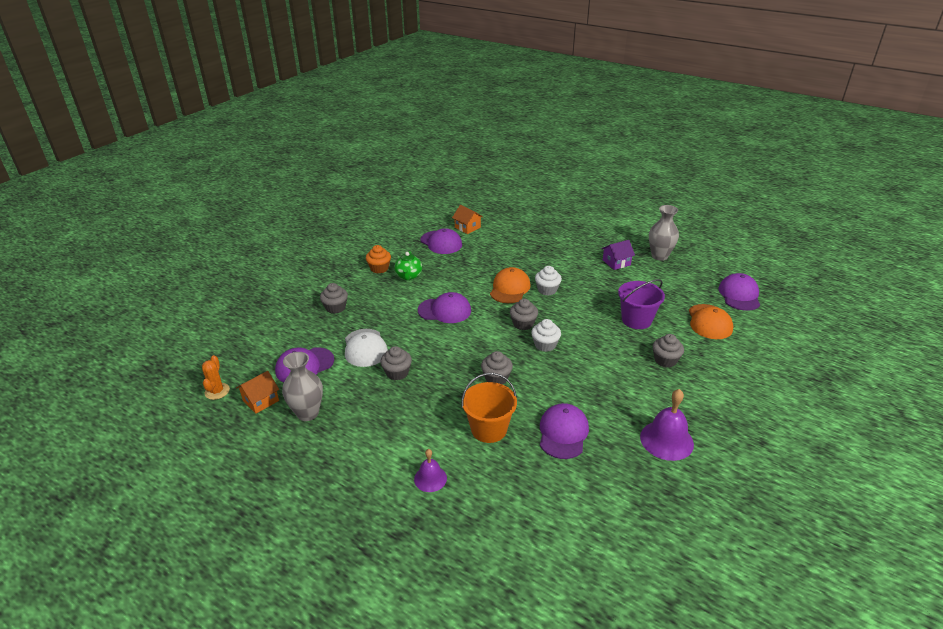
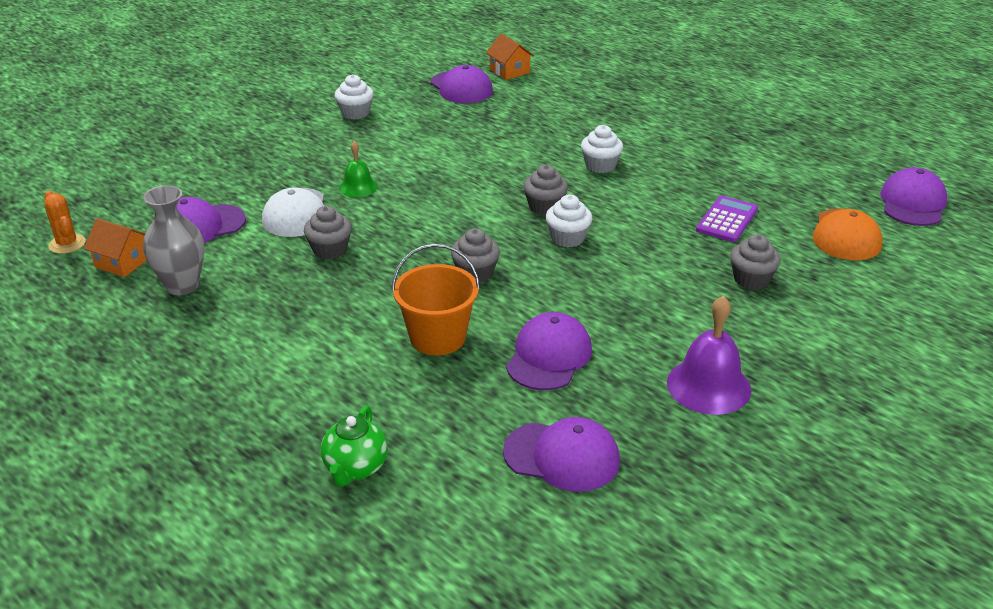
camera: 10 degrees right, 0 degrees up
orange cactus [202,355,230,400] -> orange cactus turned 45 degrees counterclockwise [44,191,86,254]
orange house [236,371,279,414] -> orange house turned 60 degrees clockwise [84,218,147,277]
grey cupcake [320,283,348,314] -> none
orange cupcake [366,245,391,273] -> white cupcake [335,74,374,120]
green teapot [394,251,422,280] -> green teapot moved to [321,406,388,486]
purple bell [414,449,447,492] -> none
purple cap [418,292,471,323] -> purple cap moved to [503,417,620,492]
orange cap [490,267,531,303] -> none
purple house [601,240,635,270] -> none
purple bucket [618,279,665,329] -> purple calculator [696,196,758,242]
grey vase [649,205,679,261] -> none
none -> green bell [339,141,378,197]

